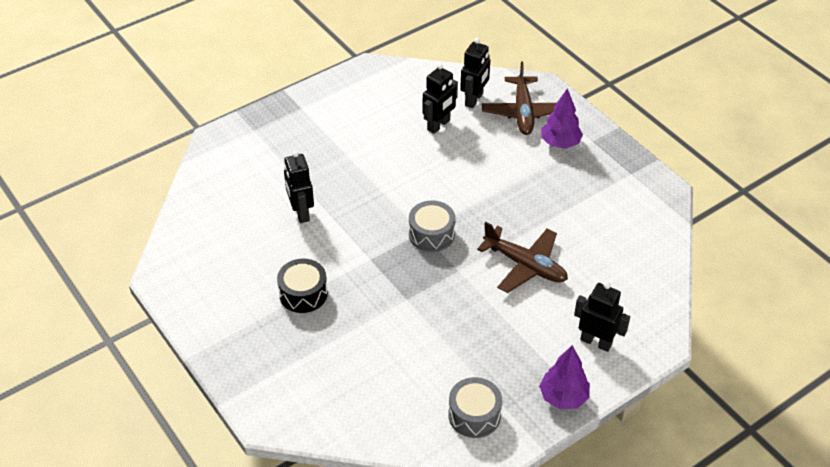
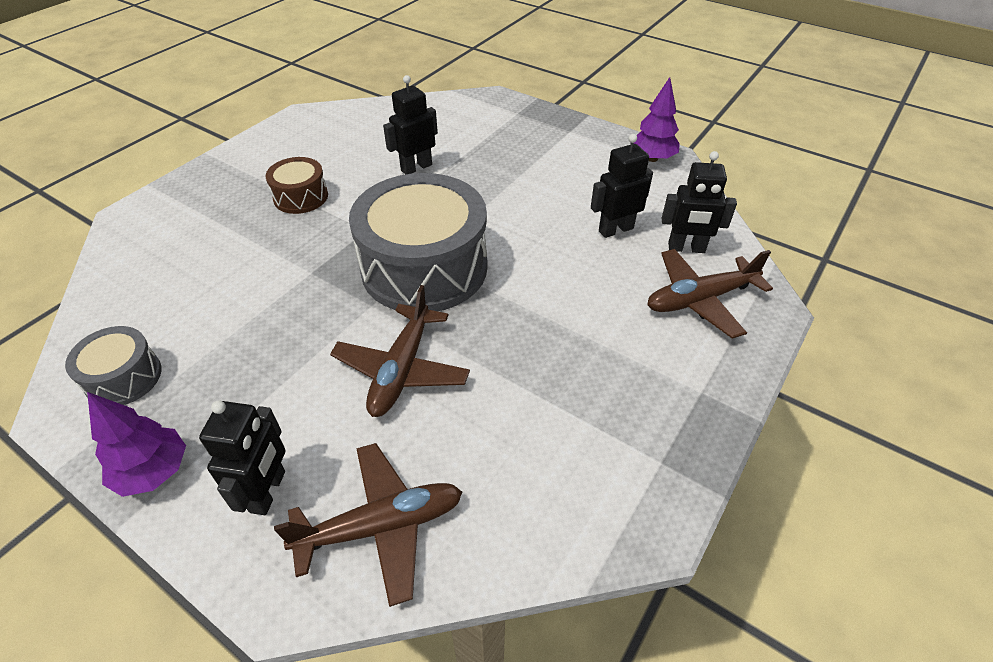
camera: 70 degrees right, 0 degrees up
black drum [277,259,328,313] -> brown drum [265,157,328,214]
grey drum [409,201,456,252] -> grey drum [349,173,488,311], size x2.09
black robot [423,63,458,134] -> black robot turned 135 degrees clockwise [591,134,653,238]
purple tree [541,88,583,149] -> purple tree moved to [630,77,680,162]
none -> brown plane [274,443,462,607]

